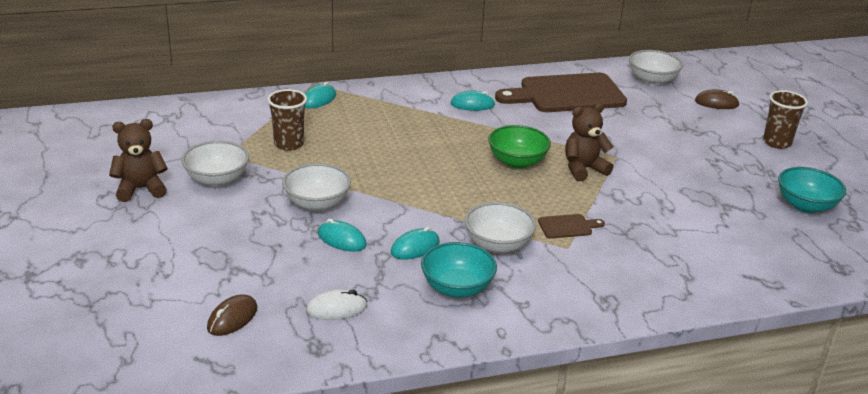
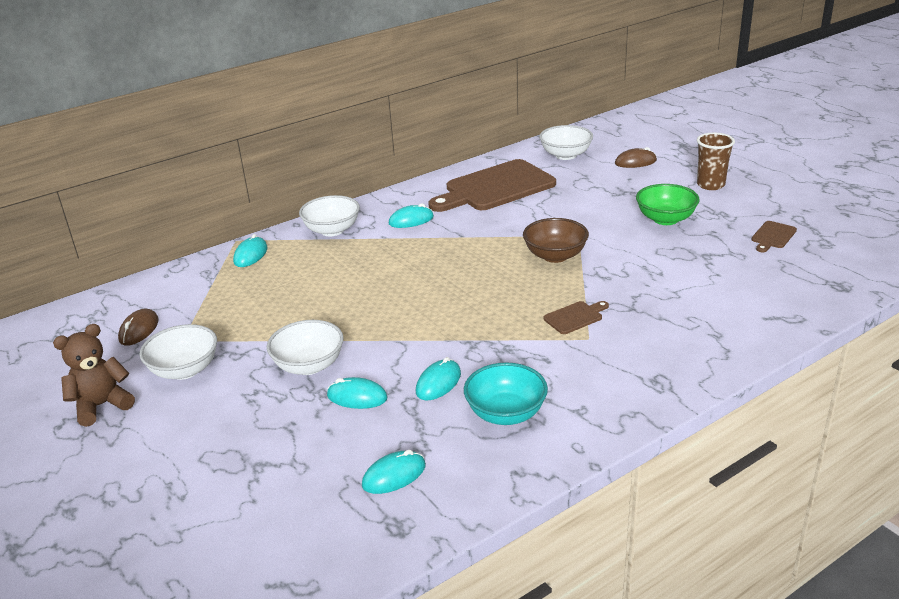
camera: 15 degrees left, 0 degrees up
brown mouse [207,295,258,336] -> brown mouse moved to [118,309,159,346]
brown cup [267,89,307,151] -> none
white mouse [306,289,367,320] -> turquoise mouse [362,450,426,494]
white bowl [465,202,536,253] -> white bowl moved to [299,195,360,236]
green bowl [488,125,551,169] -> green bowl moved to [636,184,700,225]
brown teddy bear [565,102,613,181] -> brown bowl [523,218,589,263]
turquoise bowl [778,167,846,213] -> brown cutting board [751,221,797,252]

